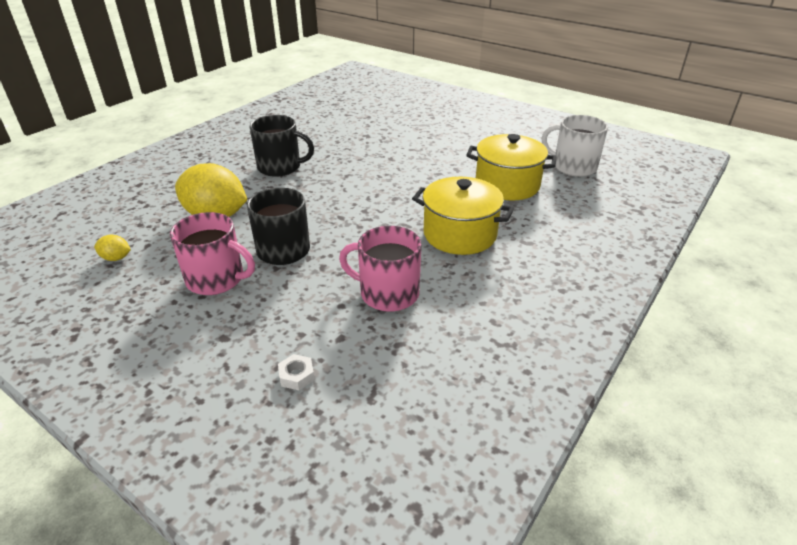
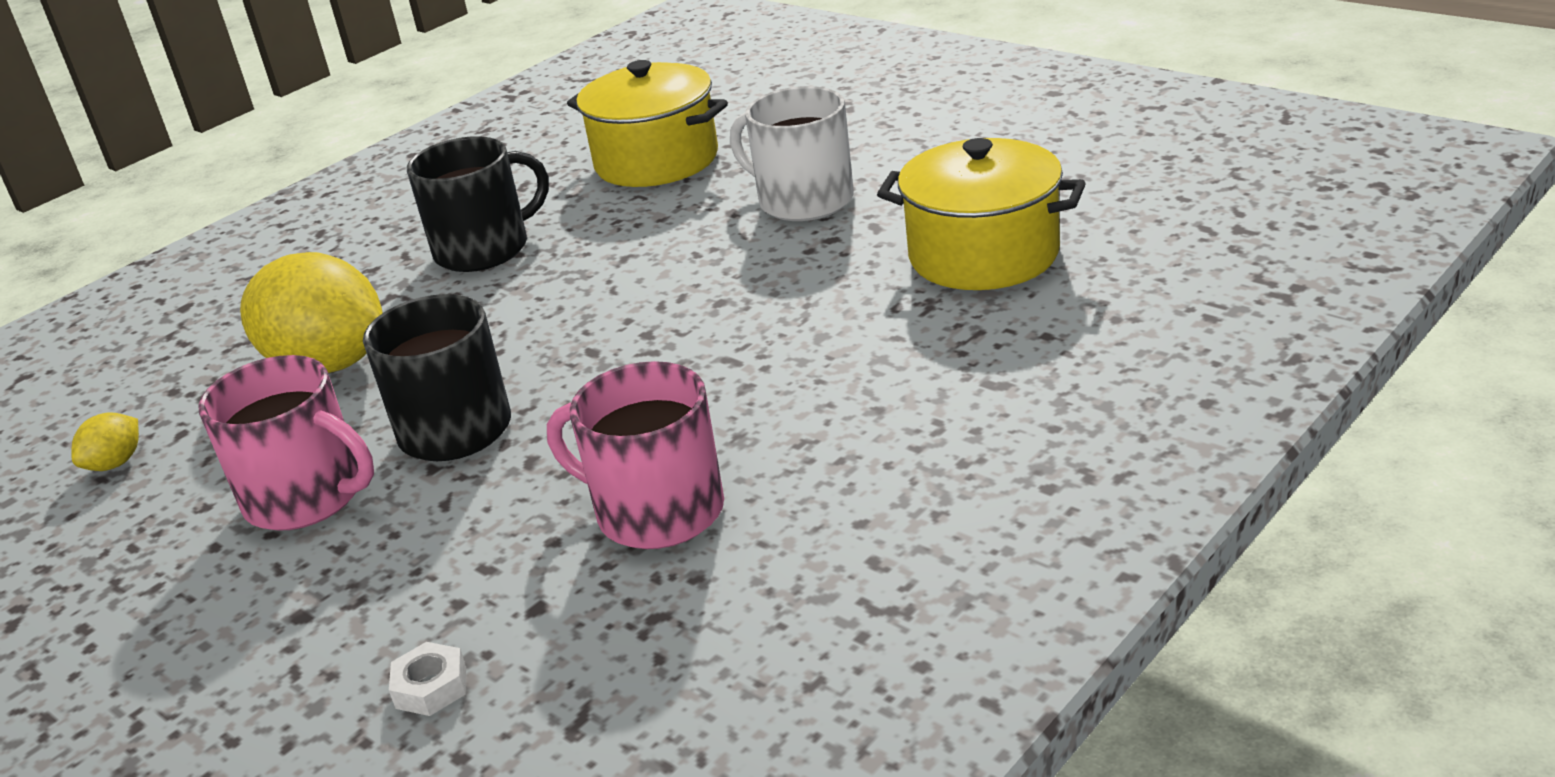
camera: 10 degrees right, 5 degrees down
yellow lemon [94,235,131,261] -> yellow lemon turned 75 degrees counterclockwise [71,412,139,471]
black mug [250,115,314,177] -> black mug turned 45 degrees counterclockwise [407,136,549,272]
yellow pot [412,177,514,255] -> yellow pot moved to [567,60,728,187]
white mug [542,115,608,177] -> white mug moved to [730,86,854,221]

